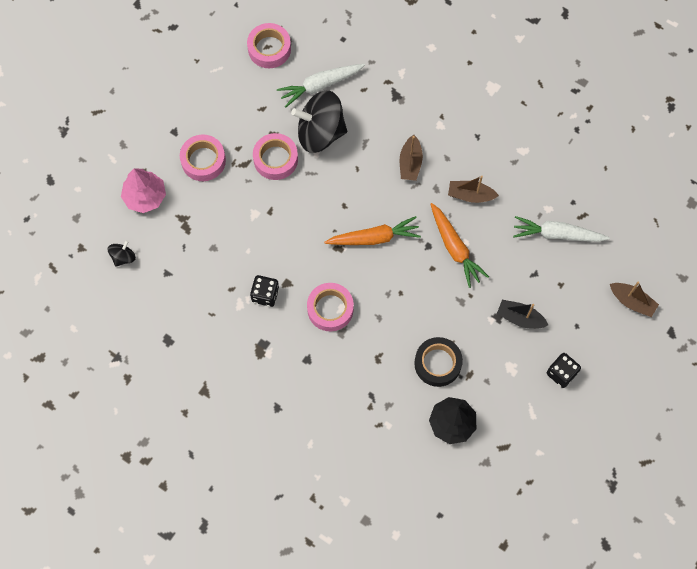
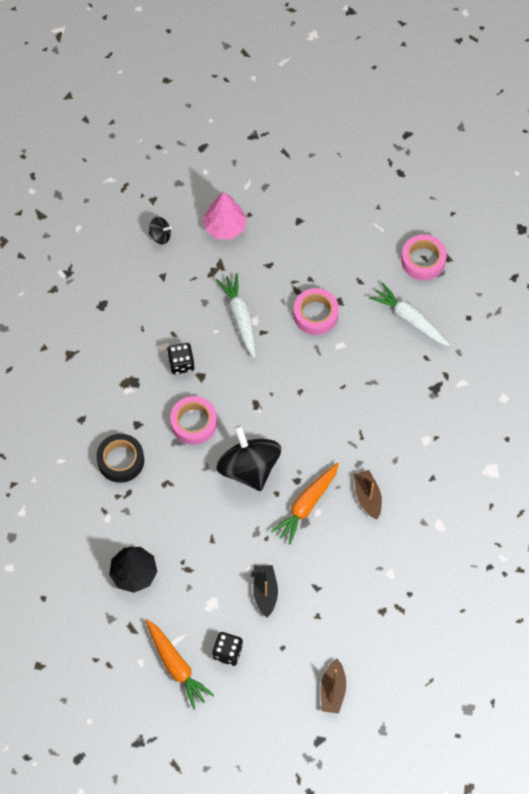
camera: 65 degrees right, 5 degrees down
pink tape [180,135,226,181] -> none
black spinning top [291,90,347,153] -> black spinning top moved to [217,425,281,491]
orange carrot [324,216,421,245] -> orange carrot moved to [145,619,214,710]
brown boat [400,135,423,181] -> none
black tape [414,337,463,387] -> black tape moved to [96,434,144,483]
white carrot [513,216,610,242] -> white carrot moved to [216,273,256,358]

